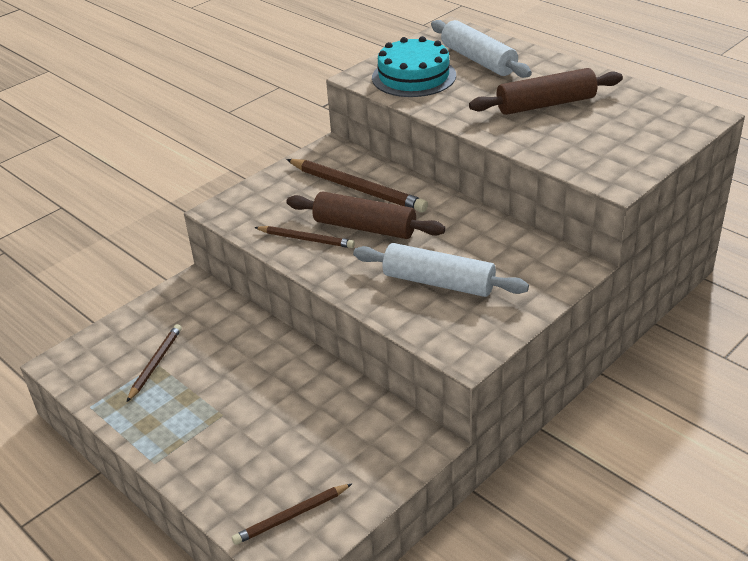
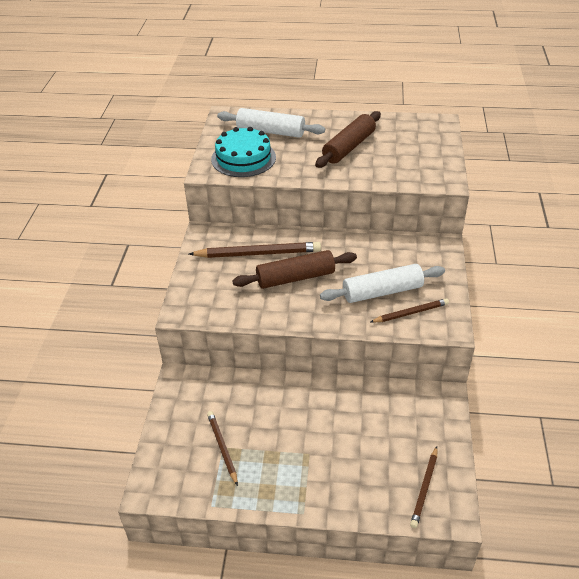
camera: 40 degrees left, 5 degrees up
brown pencil [254,226,355,248] -> brown pencil moved to [370,298,449,323]

